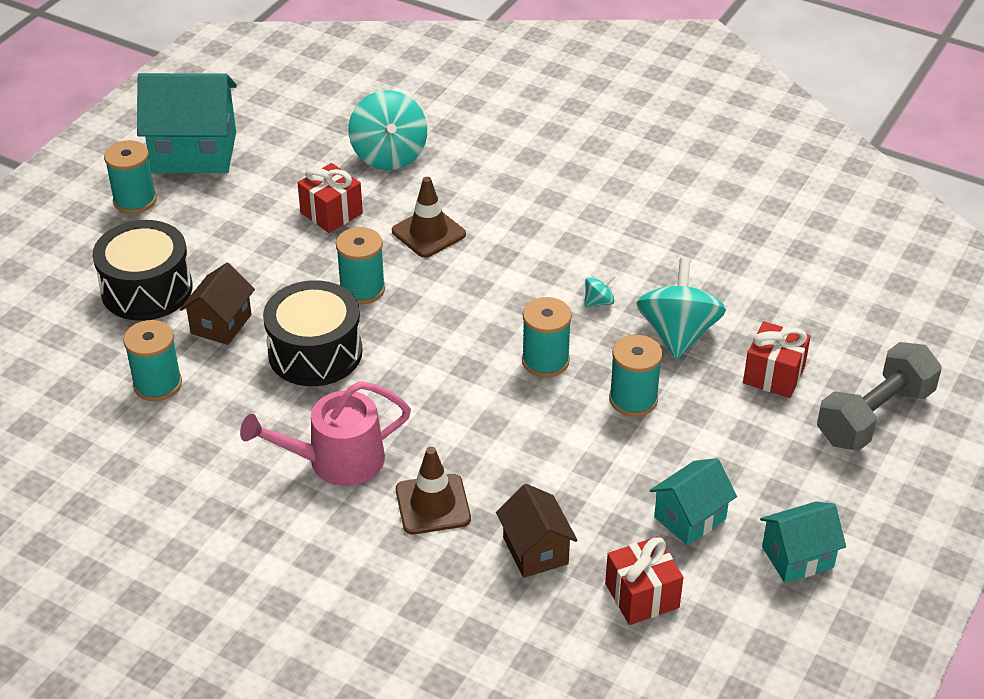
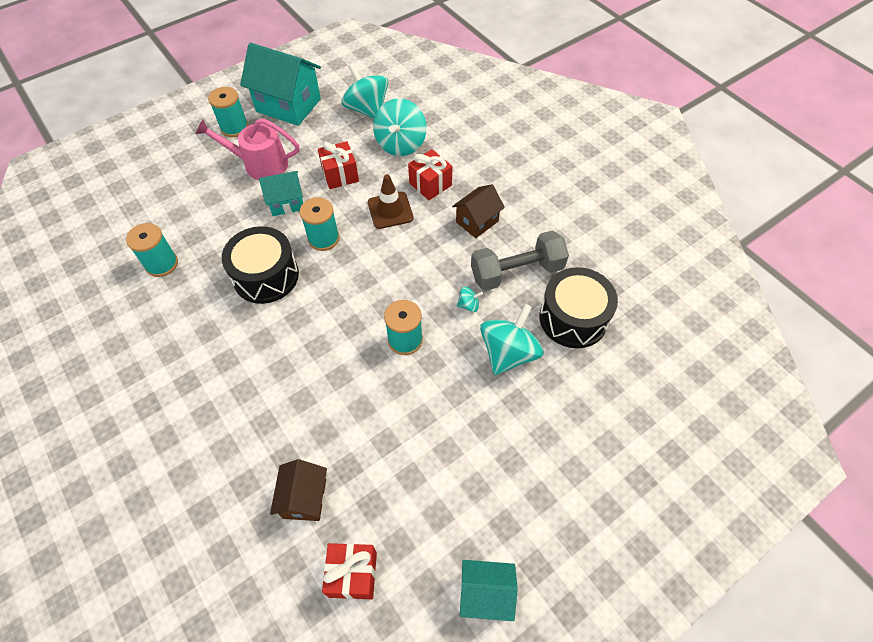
camera: 25 degrees right, 15 degrees up
black drum [93,220,192,321] -> black drum moved to [539,267,618,348]
brown house [180,263,255,345] -> brown house moved to [452,184,505,238]
pink watering can [240,381,411,486] -> pink watering can moved to [195,118,300,180]
brown traffic cone [396,447,471,534] -> none
turquoise spool [609,335,663,417] -> none
turquoise house [650,458,737,546] -> turquoise house moved to [259,171,303,216]
red gift [743,321,811,398] -> red gift moved to [408,149,452,200]
grey dumbbell [817,342,942,451] -> grey dumbbell moved to [471,231,569,291]
none -> turquoise spinning top [341,63,388,119]

